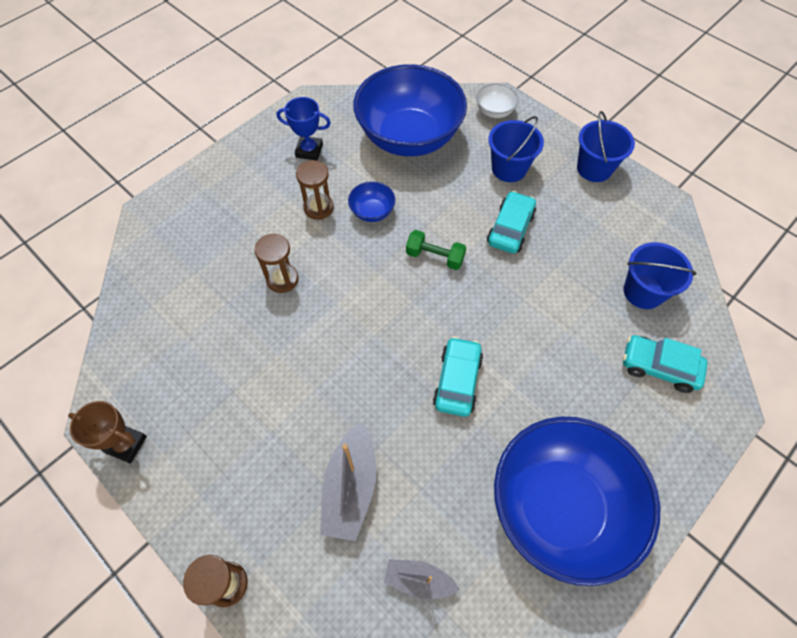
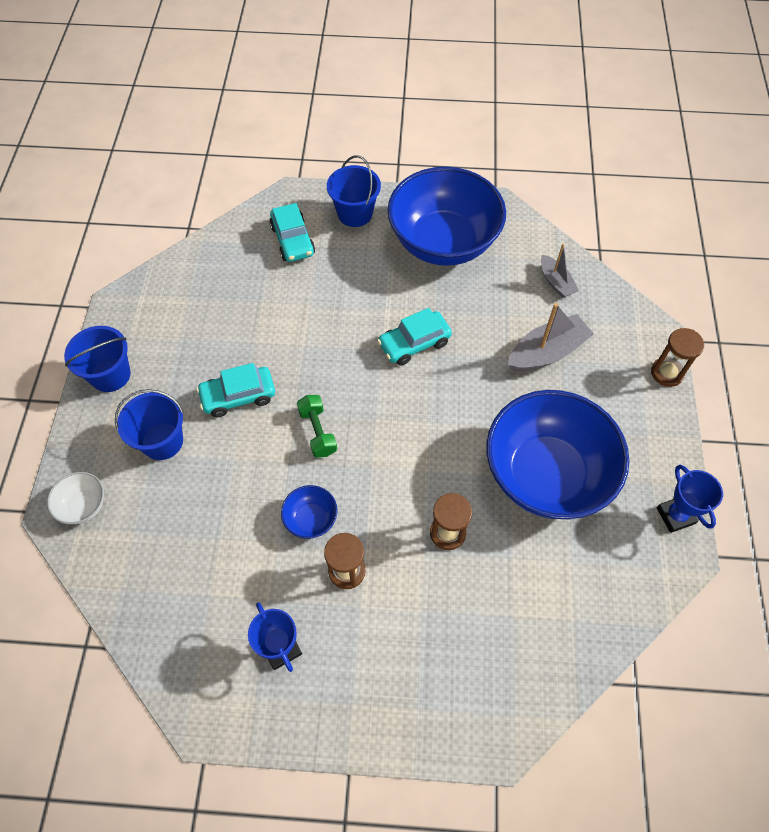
camera: 130 degrees left, 0 degrees up
brown trophy [68,401,147,463] -> blue trophy [657,465,723,533]
blue bowl [353,64,467,157] -> blue bowl moved to [486,390,629,519]
blue bucket [624,242,696,309] -> blue bucket moved to [327,155,381,227]

